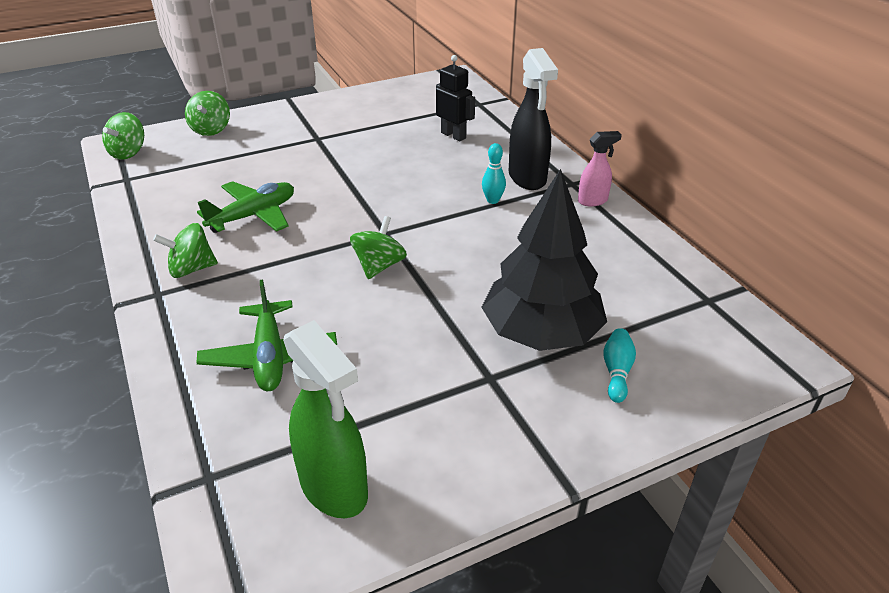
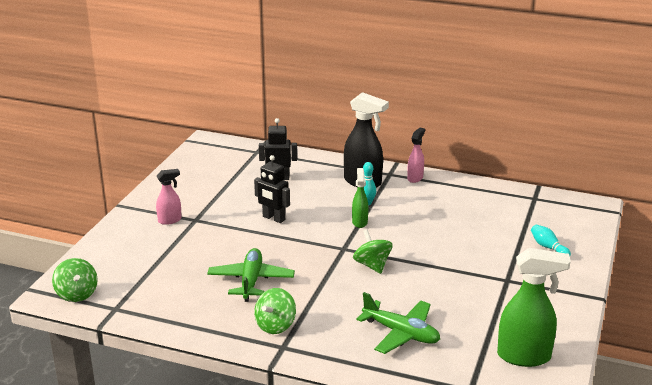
camera: 45 degrees left, 10 degrees down
green spinning top [185,91,230,136] -> none
black tree [481,169,607,351] -> none
none -> pink spray bottle [156,169,182,225]
none -> black robot [254,155,290,223]
none -> green spray bottle [352,168,368,228]

